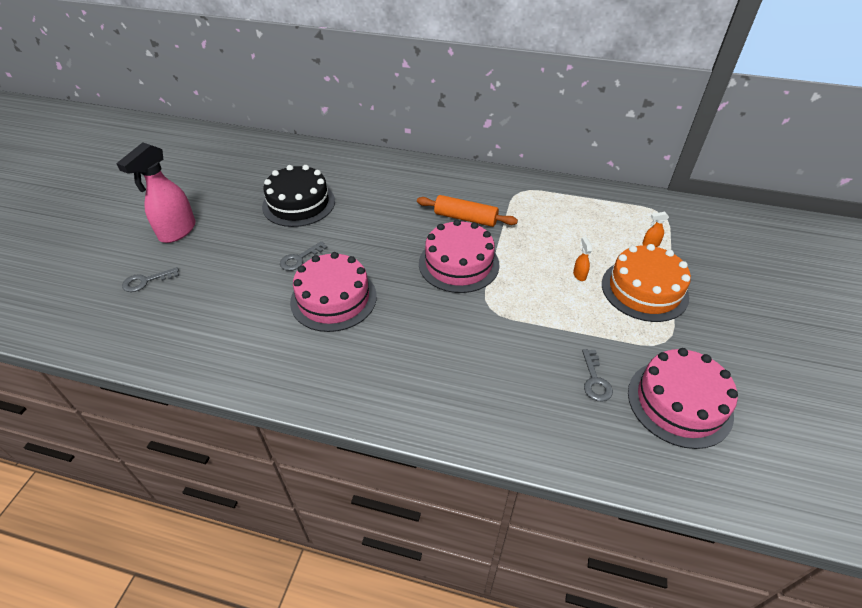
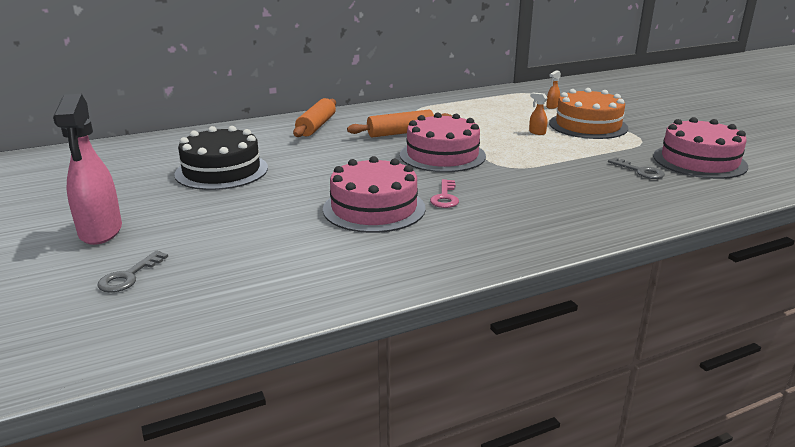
camera: 40 degrees left, 20 degrees down
grey key [280,241,327,271] -> none
none -> orange rolling pin [293,98,336,137]
none -> pink key [430,179,459,208]

